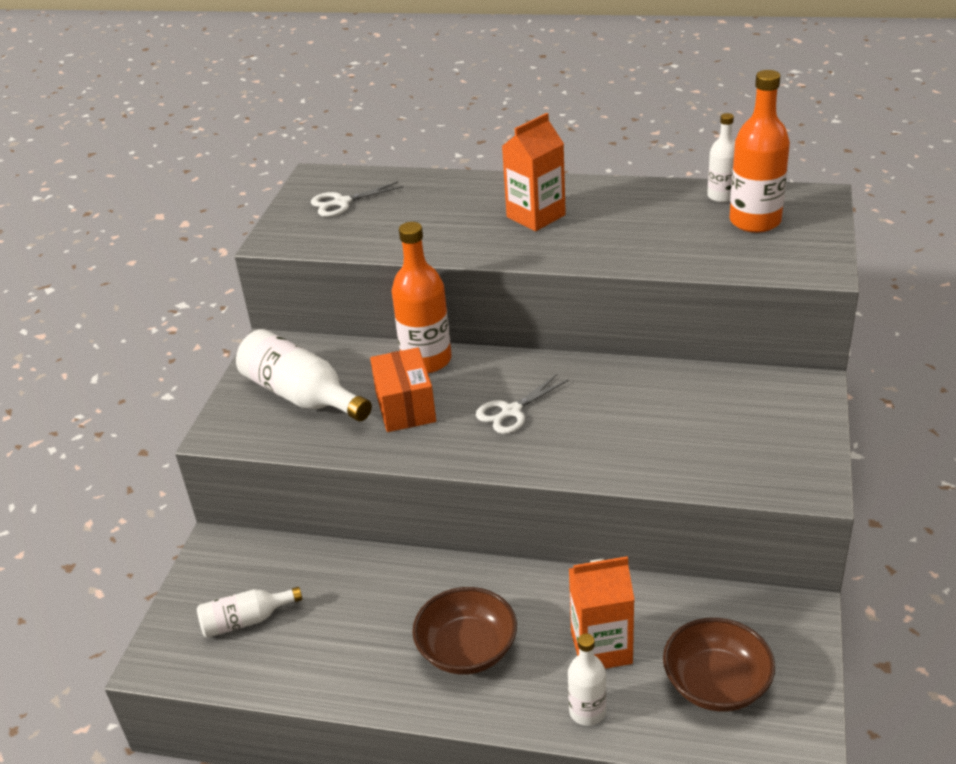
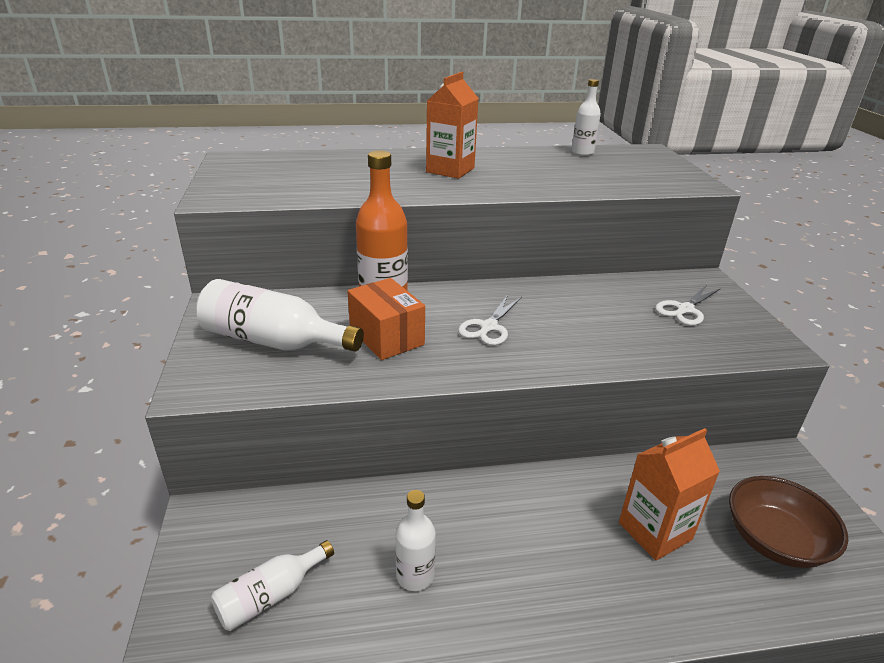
camera: 25 degrees left, 5 degrees down
white scissors [311,182,403,217] -> white scissors moved to [655,284,721,326]
brown bowl [412,587,517,675] -> none
white bottle [568,634,606,726] -> white bottle moved to [395,490,436,591]
orange bottle [729,70,790,233] -> none

